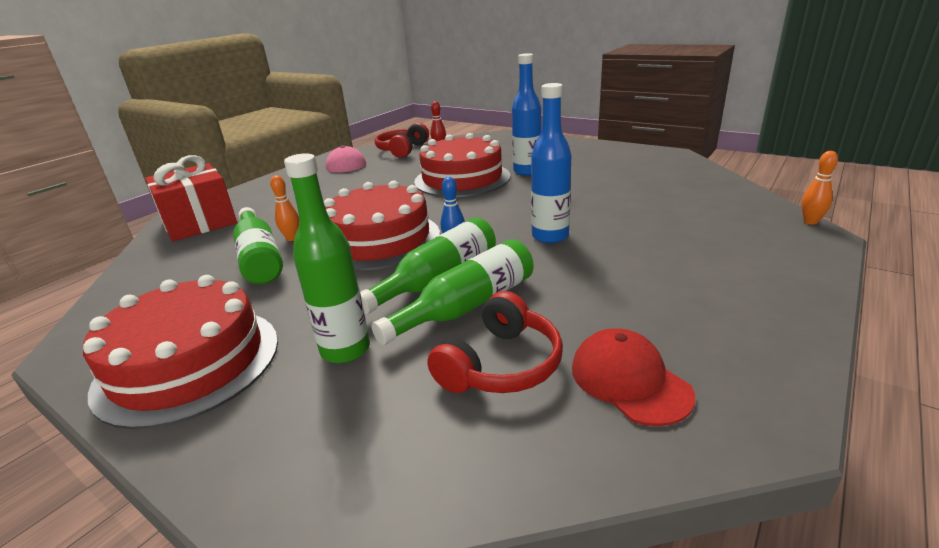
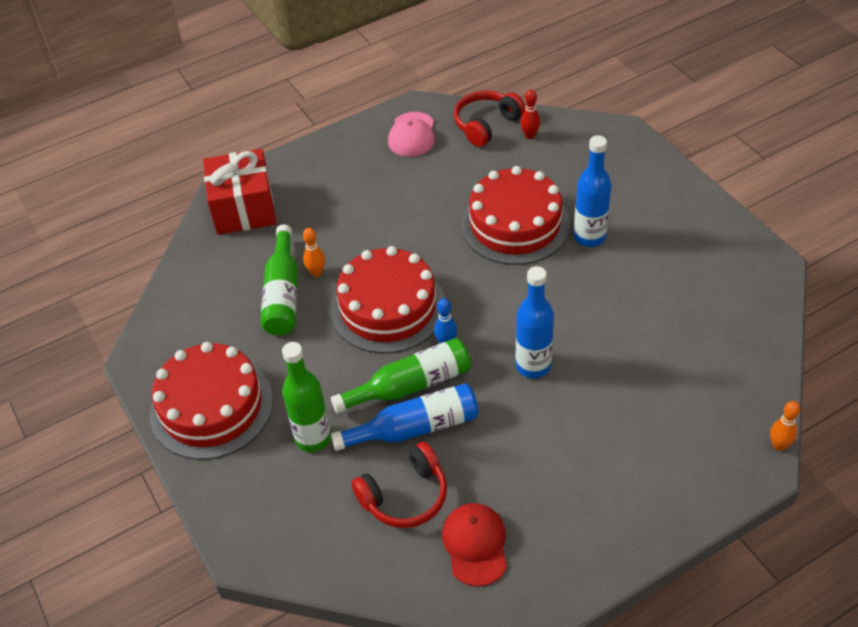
camera: 25 degrees right, 20 degrees up
green bottle [372,239,533,345] -> blue bottle [331,383,479,451]

